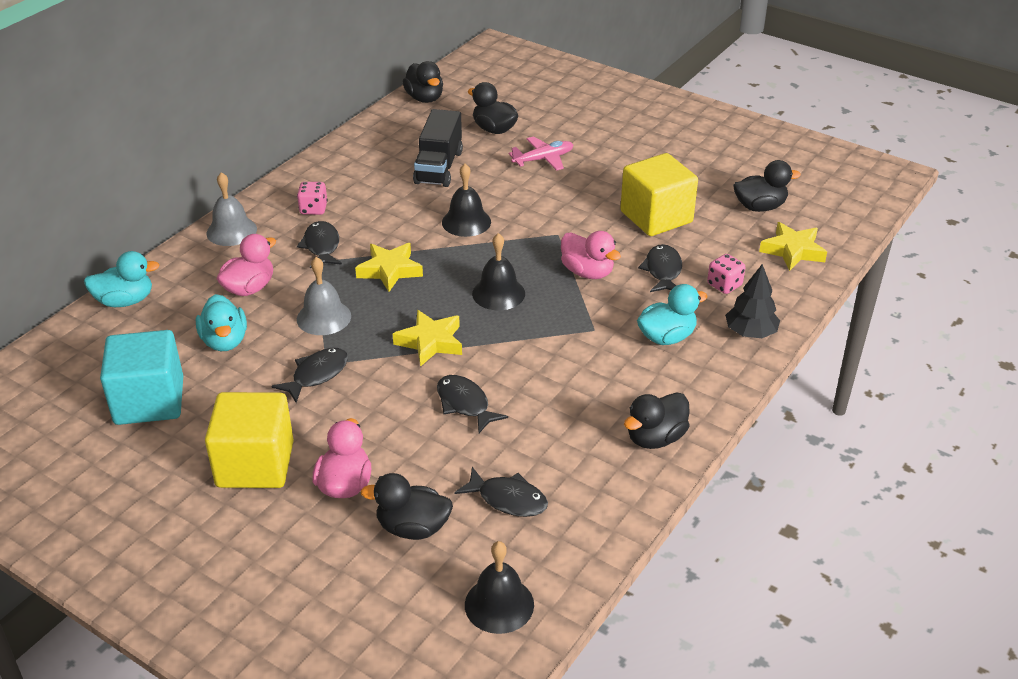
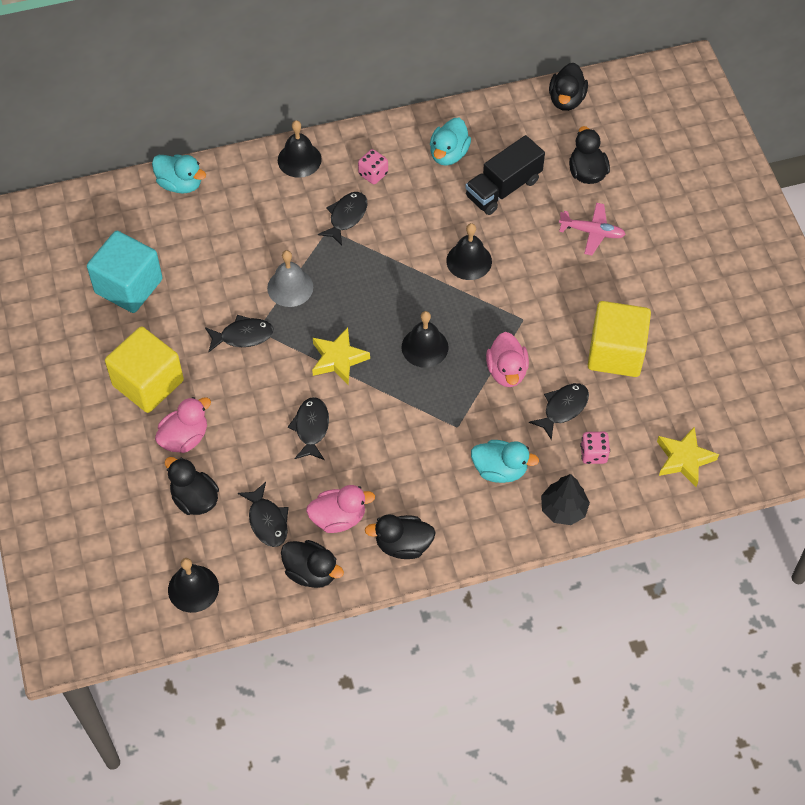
camera: 40 degrees right, 20 degrees up
turquoise duck [196,294,247,351] -> turquoise duck moved to [430,118,471,166]
grey bell [207,172,257,246] -> black bell [278,120,322,178]
pink duck [217,234,276,296] -> pink duck moved to [306,485,375,533]
yellow star [355,243,423,292] -> none
black duck [733,160,801,212] -> black duck moved to [281,540,344,588]

